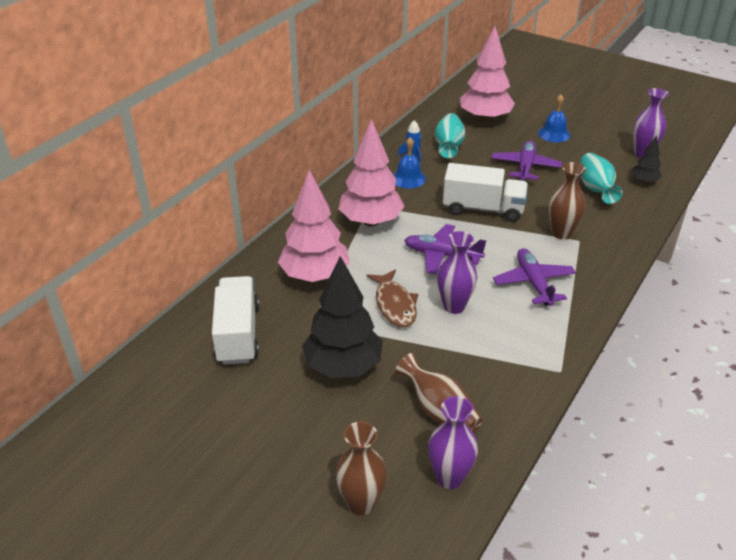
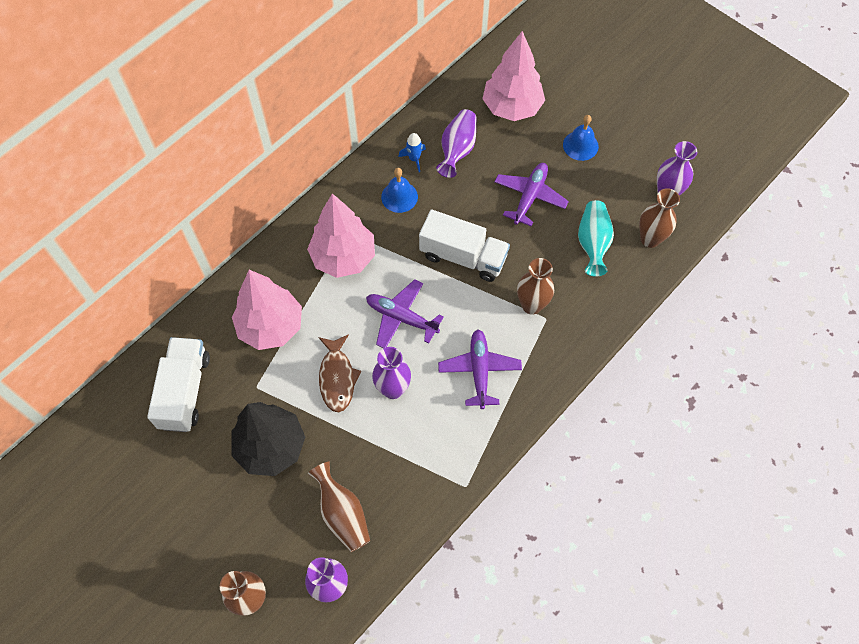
camera: 10 degrees right, 25 degrees up
turquoise vase [435,113,465,158] -> purple vase [436,109,477,178]
black tree [631,135,662,184] -> brown vase [639,188,680,248]

